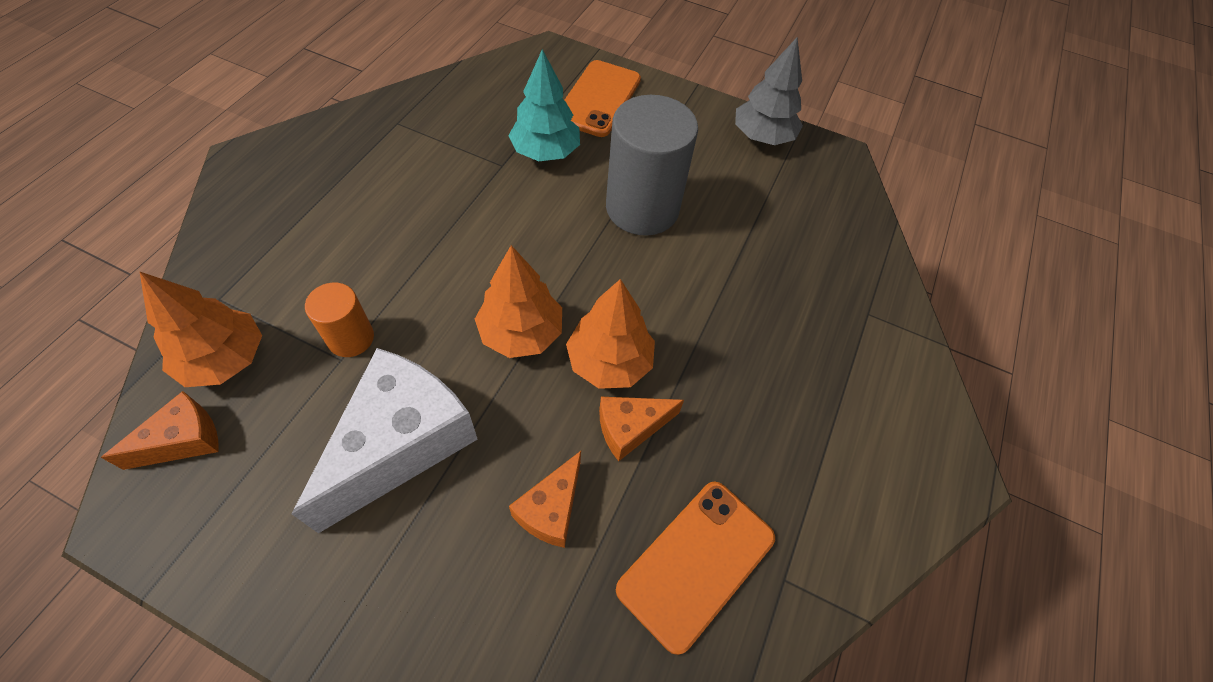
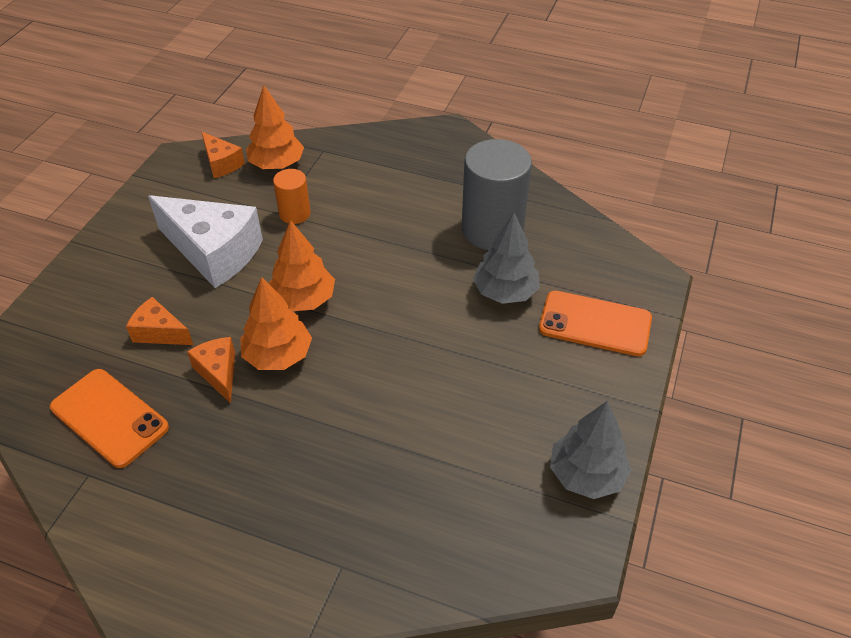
camera: 90 degrees right, 10 degrees down
turquoise tree [508,49,580,161] -> grey tree [473,213,540,304]
grey cylinder [606,95,698,236] -> grey cylinder moved to [462,139,532,250]

